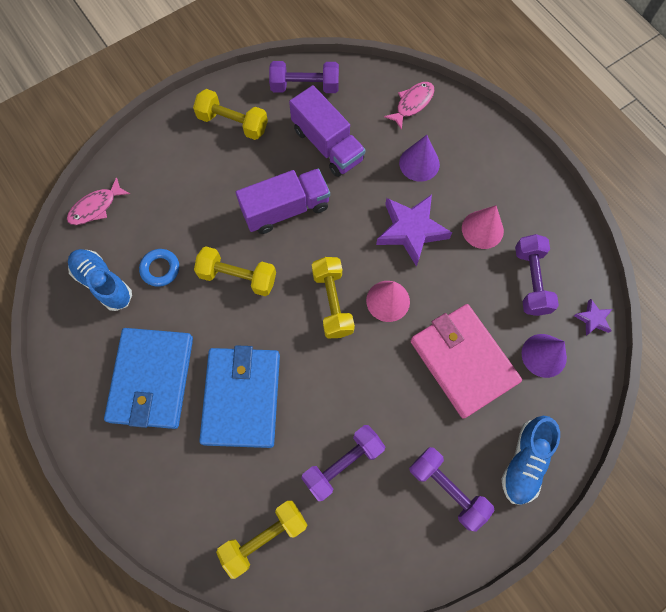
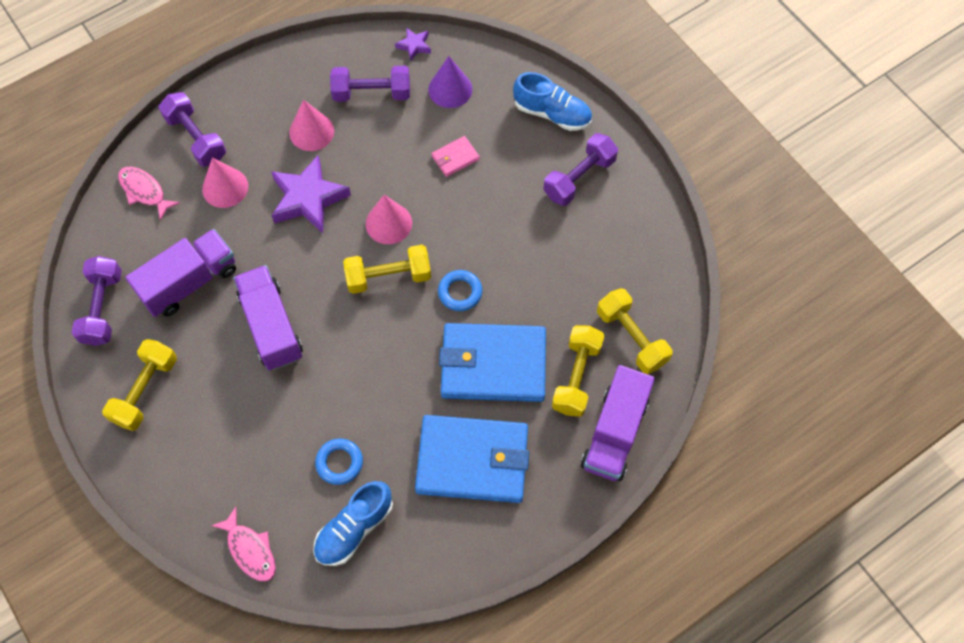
camera: 90 degrees left, 5 degrees down
yellow dumbbell [194,247,276,296] -> yellow dumbbell moved to [552,325,605,417]
purple dumbbell [301,425,385,501] -> purple dumbbell moved to [158,92,226,167]
purple cone [399,135,440,182] -> pink cone [202,158,248,208]
pink wallet [410,304,522,419] -> pink wallet [432,136,480,177], size x0.42
none -> blue ring [438,270,483,311]
none -> purple truck [581,365,655,481]

